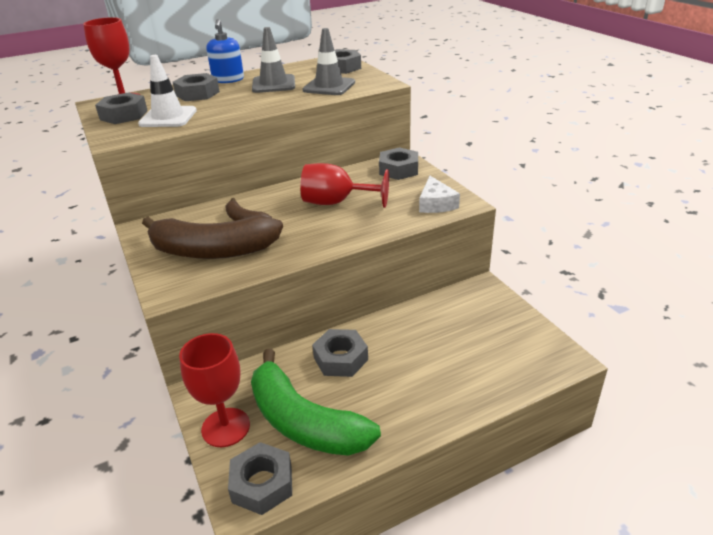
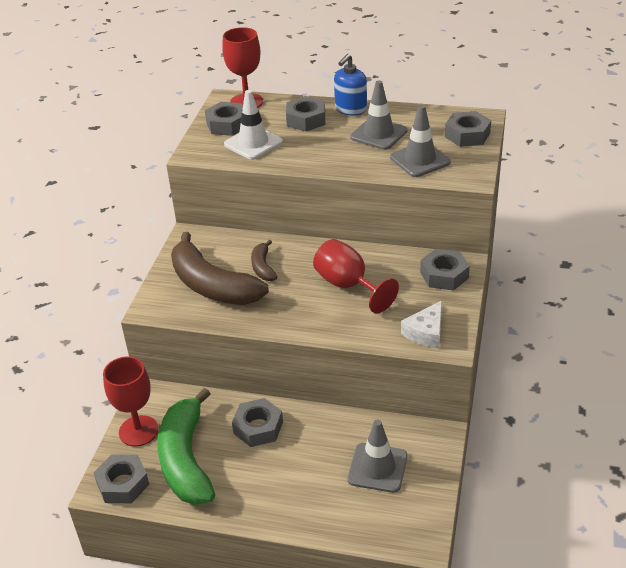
camera: 40 degrees right, 5 degrees up
none -> grey traffic cone [348,419,407,493]

